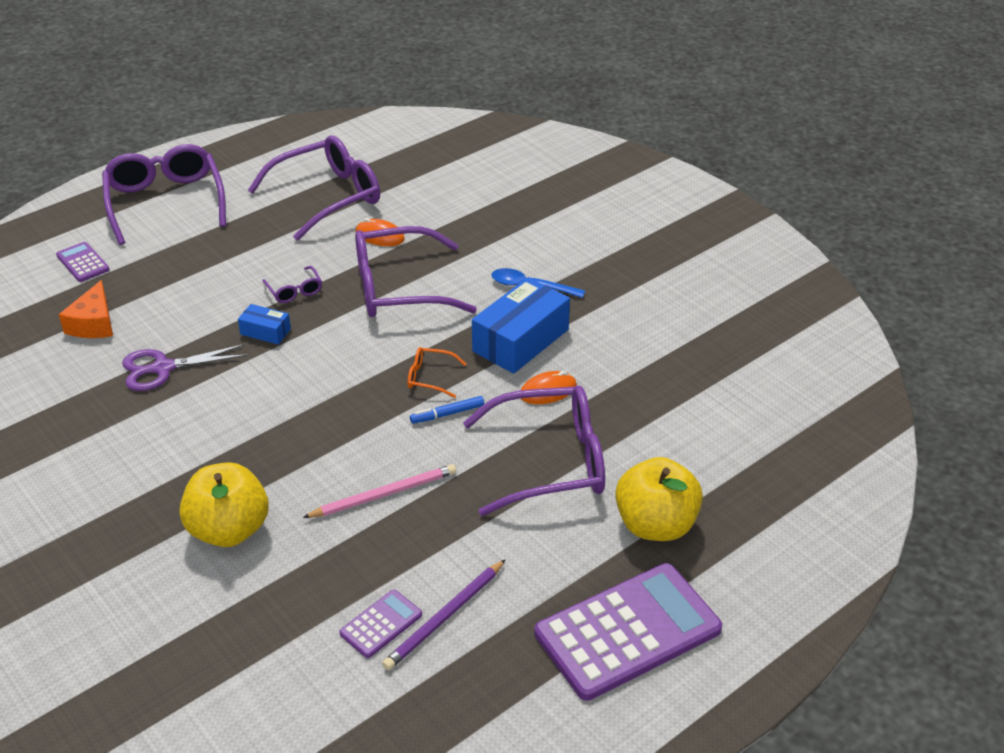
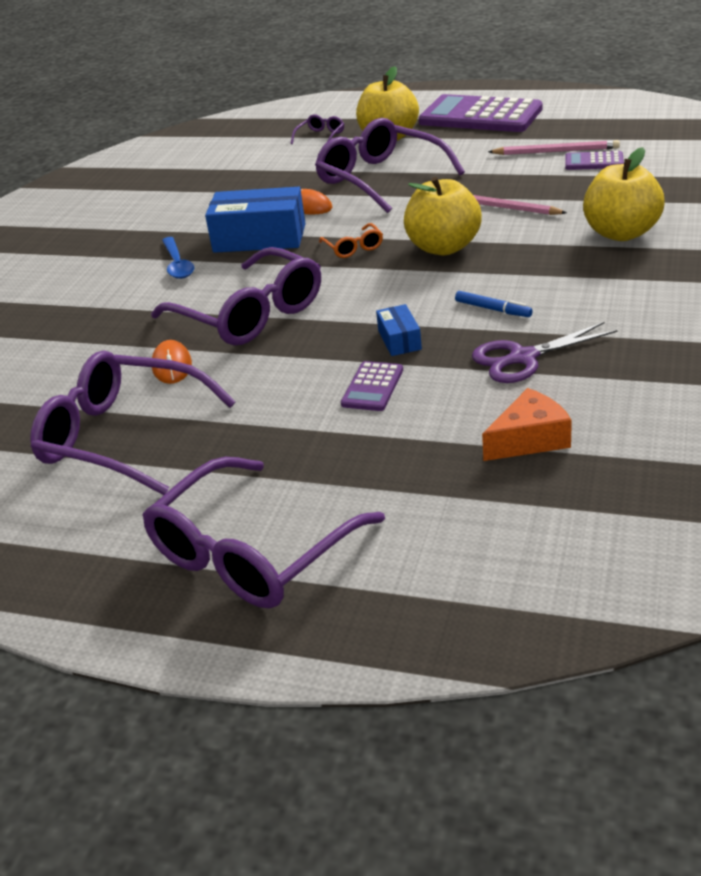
camera: 120 degrees left, 5 degrees down
purple calculator [56,242,110,282] -> purple calculator moved to [341,361,403,411]
purple scissors [122,344,248,391] -> purple scissors turned 120 degrees clockwise [472,322,618,383]
purple glasses [262,266,322,303] -> purple glasses moved to [290,114,344,144]
purple pencil [382,559,506,670] -> pink pencil [488,140,620,155]
blue marker [410,396,484,424] -> blue marker moved to [455,291,533,317]
none -> yellow apple [404,177,482,255]

